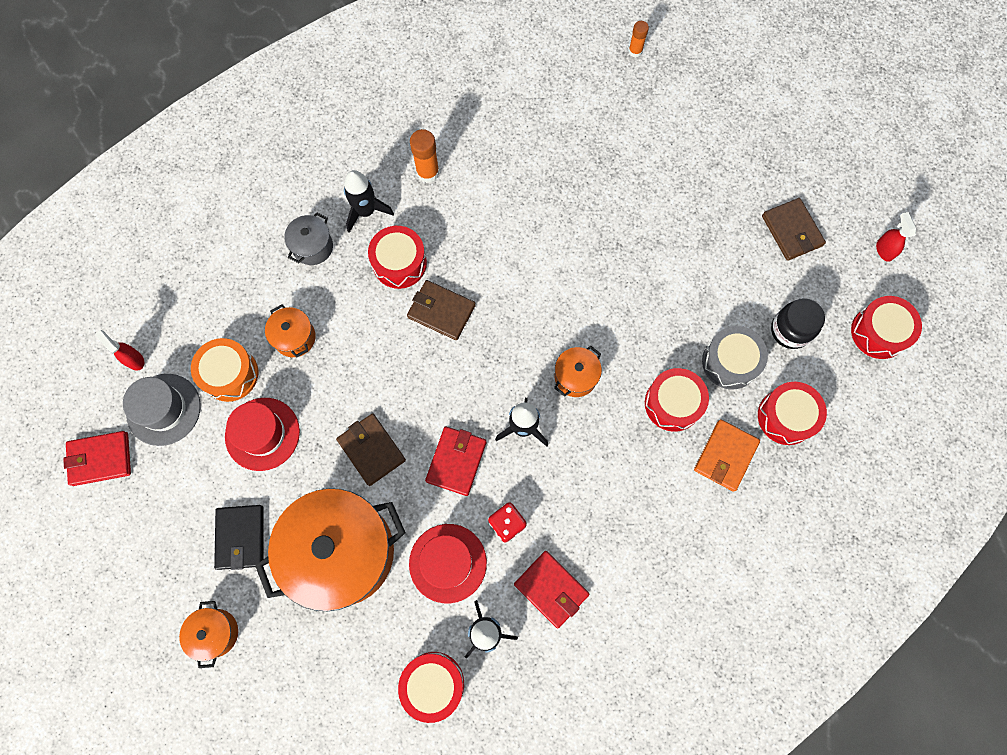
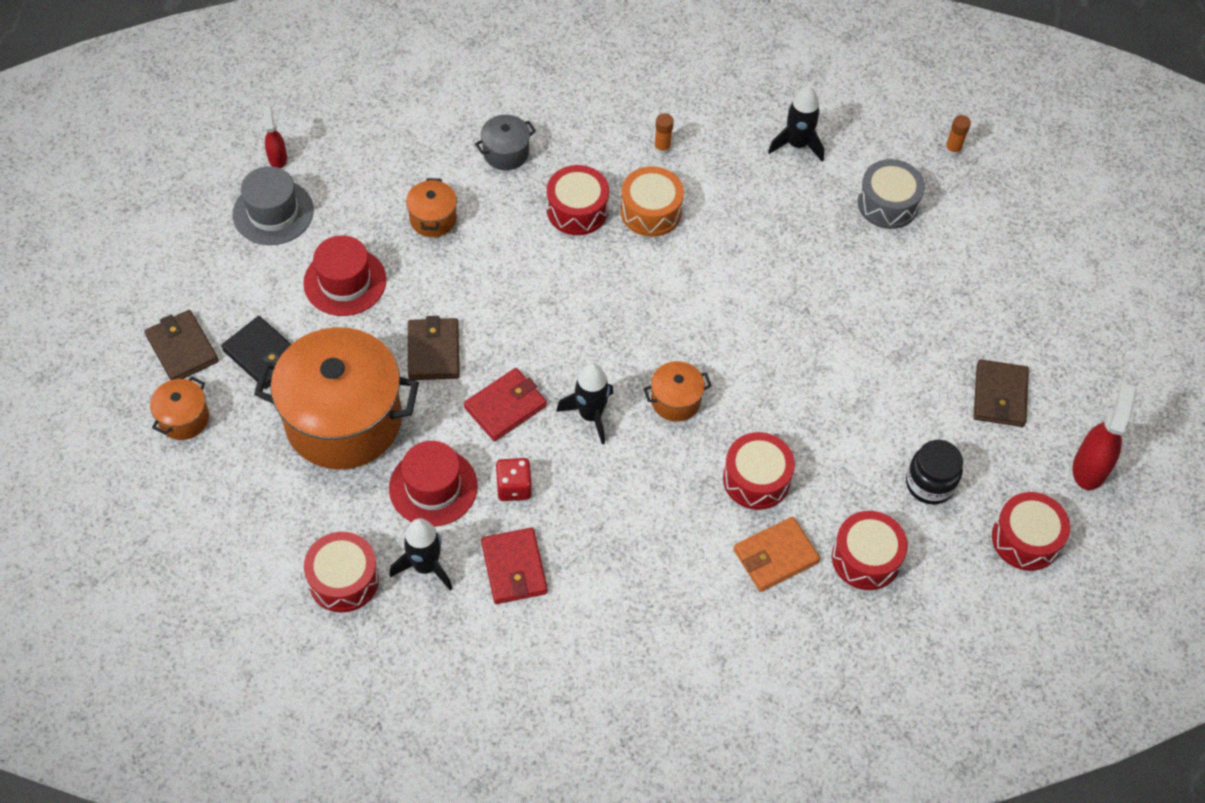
camera: 30 degrees right, 15 degrees down
red wallet [63,431,131,486] -> none
orange drum [191,338,258,402] -> orange drum moved to [620,166,684,237]
black wallet [214,505,264,570] -> black wallet turned 75 degrees counterclockwise [221,316,291,389]
black rocket [344,170,394,233] -> black rocket moved to [768,86,824,161]
brown wallet [407,280,475,340] -> brown wallet moved to [144,310,219,380]
orange glue stick [410,129,440,183] -> orange glue stick [654,113,674,155], size x0.64
grey drum [702,326,768,390] -> grey drum moved to [858,159,925,229]
red spray bottle [876,212,916,262] -> red spray bottle [1073,383,1137,490], size x1.70

